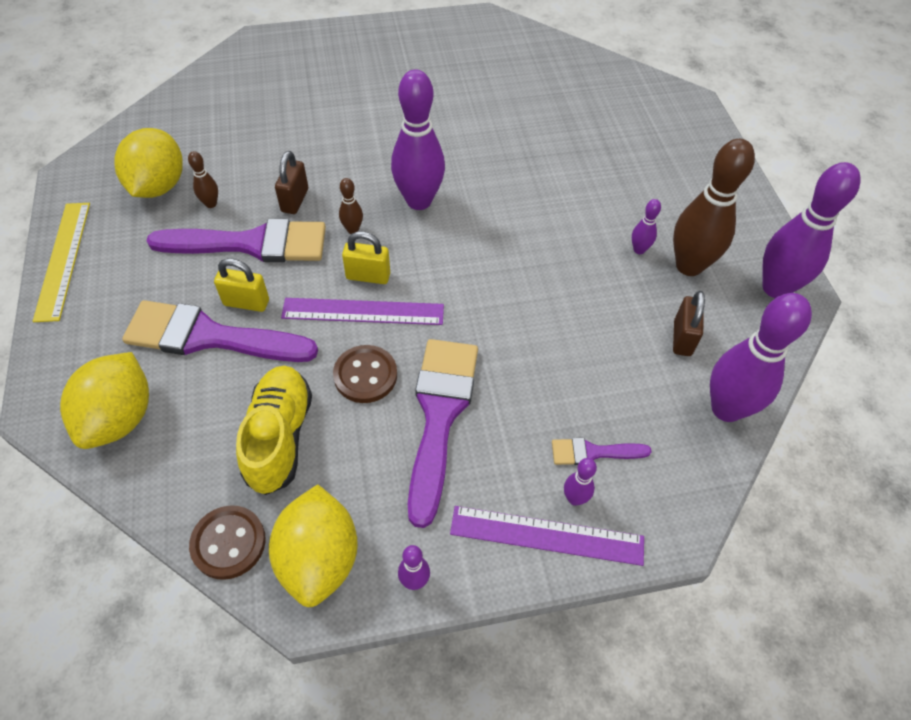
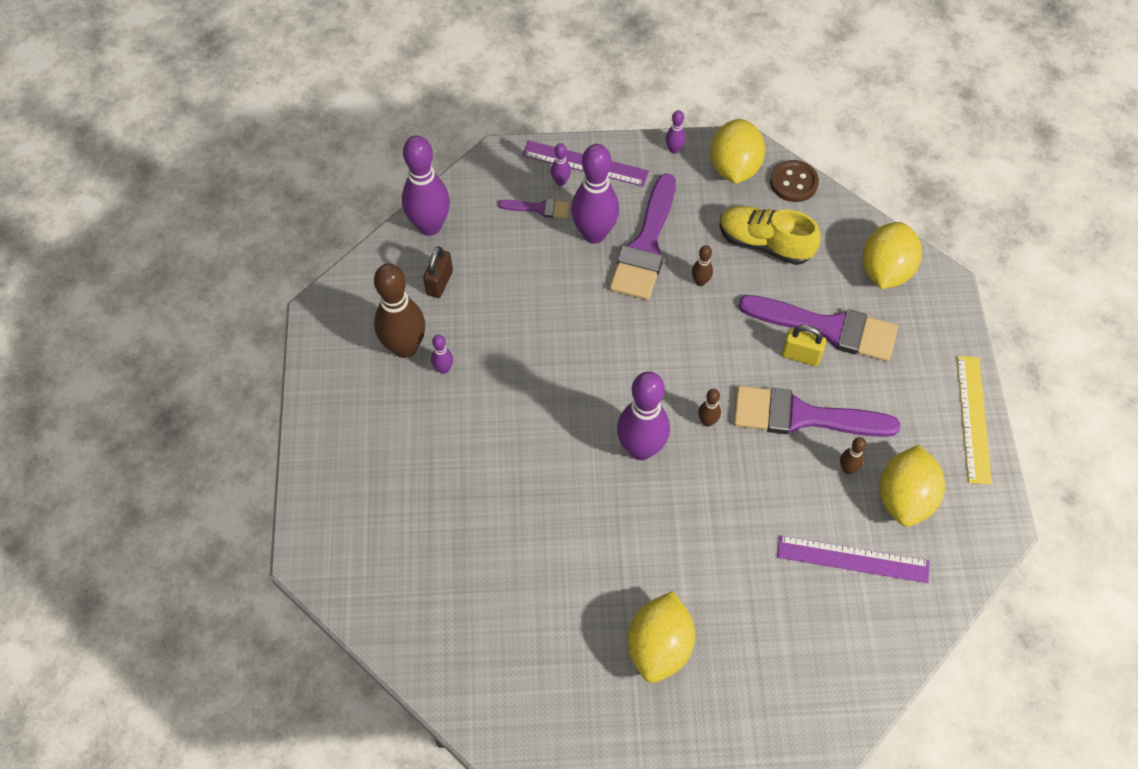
camera: 170 degrees left, 5 degrees up
yellow shoe [236,366,312,495] -> yellow shoe turned 105 degrees clockwise [720,206,821,265]
brown padlock [275,151,308,214] -> none
purple ruler [281,298,444,325] -> purple ruler moved to [777,535,930,583]
brown button [333,345,397,403] -> brown bowling pin [692,245,713,286]
yellow padlock [342,231,390,284] -> none
purple bowling pin [762,162,861,298] -> purple bowling pin moved to [571,144,619,244]
none -> yellow lemon [627,591,695,683]

